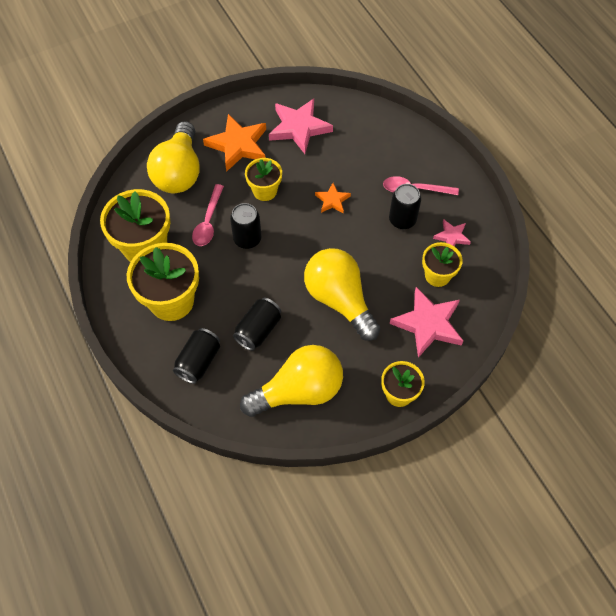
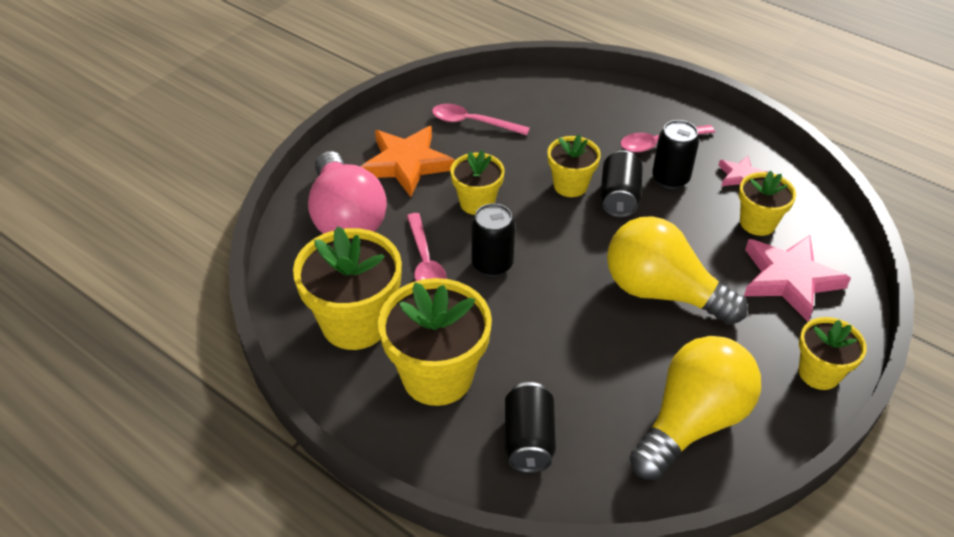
camera: 25 degrees left, 15 degrees down
yellow light bulb [147,121,200,193] -> pink light bulb [308,151,387,234]
black can [233,298,281,351] -> black can moved to [600,150,643,217]
pink star [269,99,333,154] -> pink spoon [432,104,530,135]
orange star [315,183,351,213] -> yellow flower pot [547,134,601,197]

